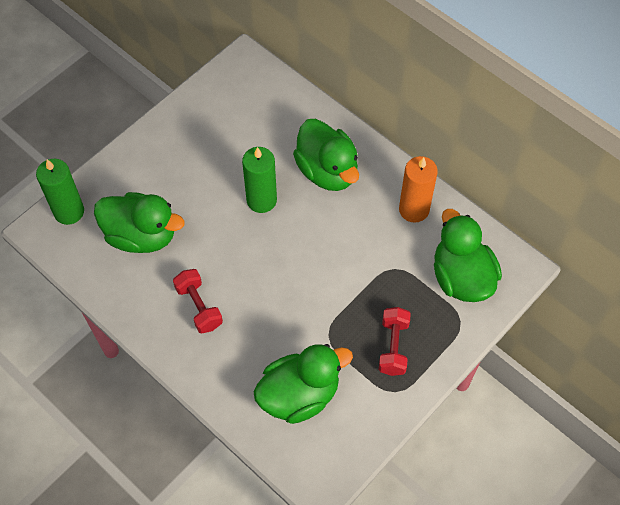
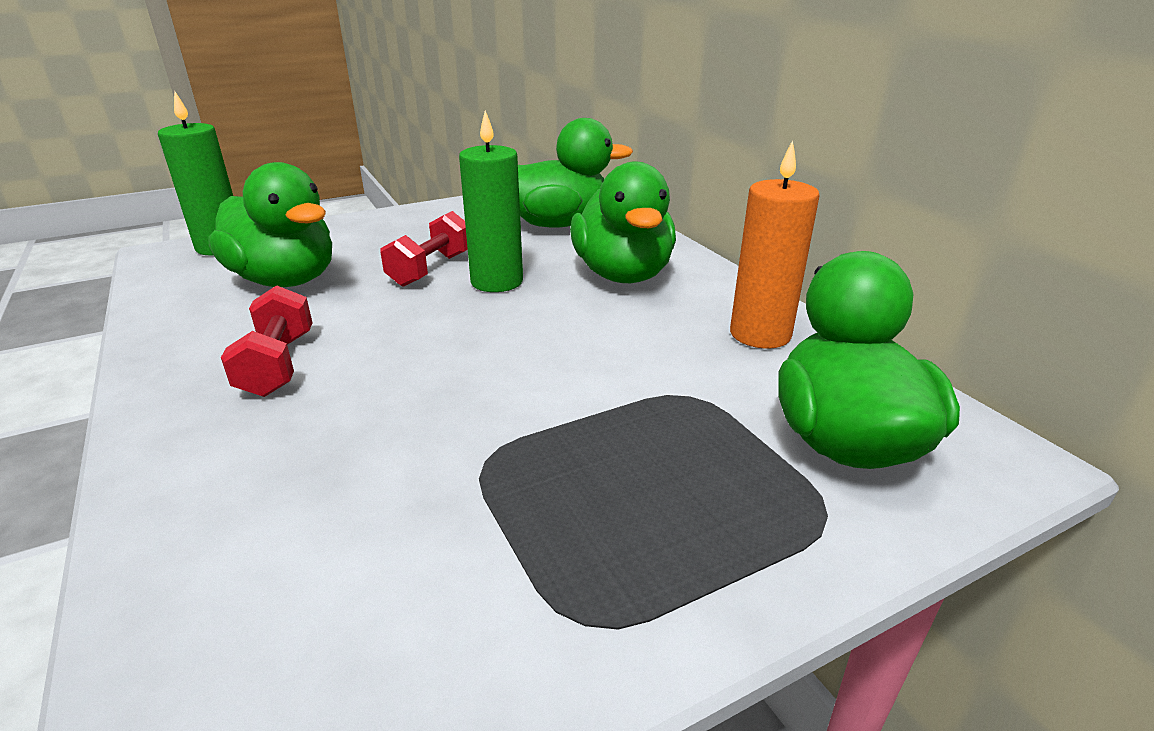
camera: 20 degrees right, 30 degrees down
green duck [254,344,353,424] -> green duck moved to [518,118,633,228]
red dumbbell [379,307,411,376] -> red dumbbell moved to [380,211,468,287]

